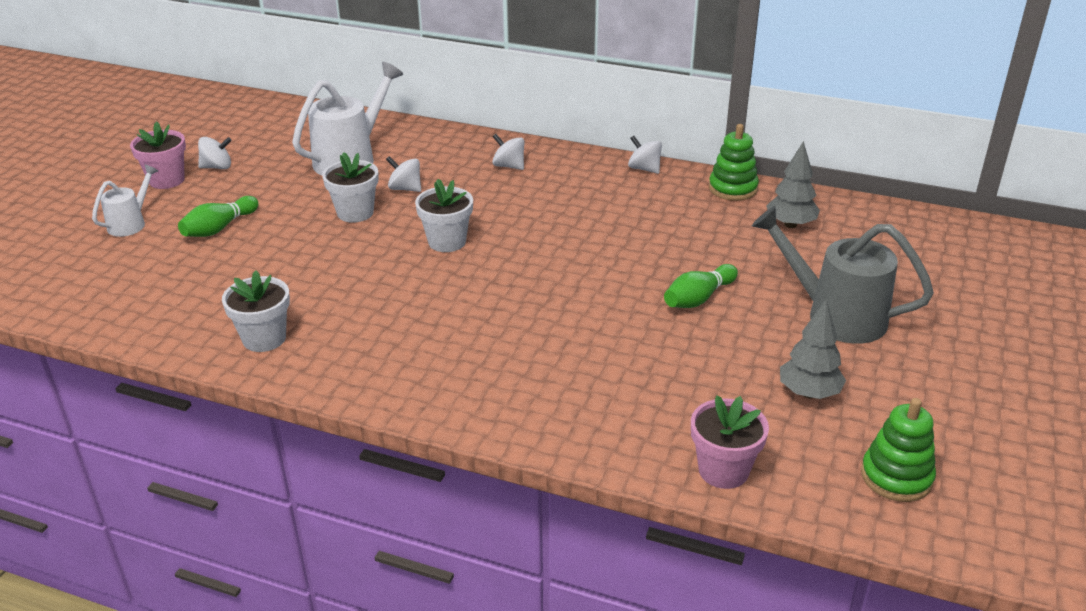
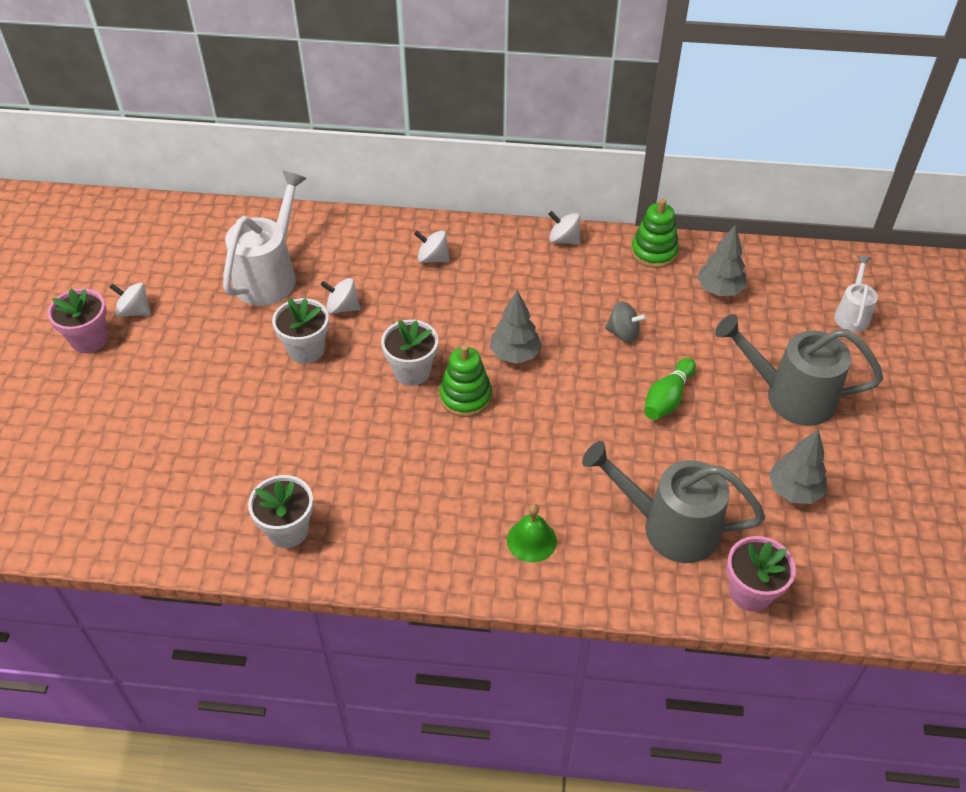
camera: 15 degrees left, 15 degrees up
white watering can [92,165,158,237] -> white watering can moved to [834,256,878,332]
green bowling pin [178,196,259,237] -> none
white spinning top [198,137,232,169] -> white spinning top turned 135 degrees counterclockwise [109,283,151,317]
green stacking toy [861,398,936,502] -> green stacking toy moved to [440,345,492,417]
none -> grey tree [489,290,542,364]
none -> green bell [507,504,557,563]
none -> grey watering can [582,441,765,563]
none -> grey spinning top [605,301,647,343]

